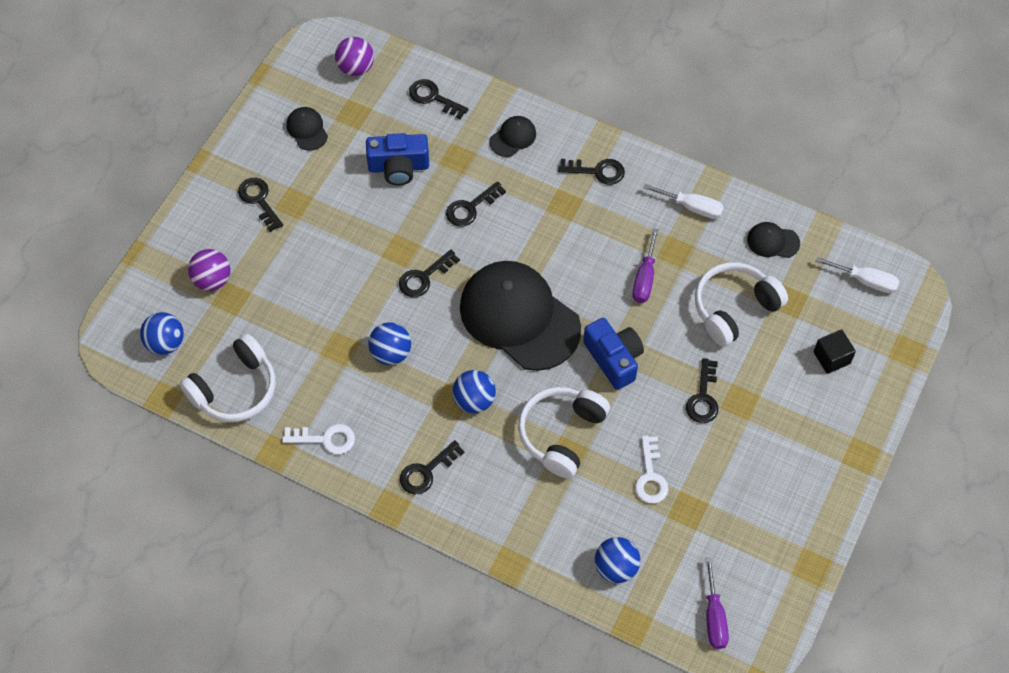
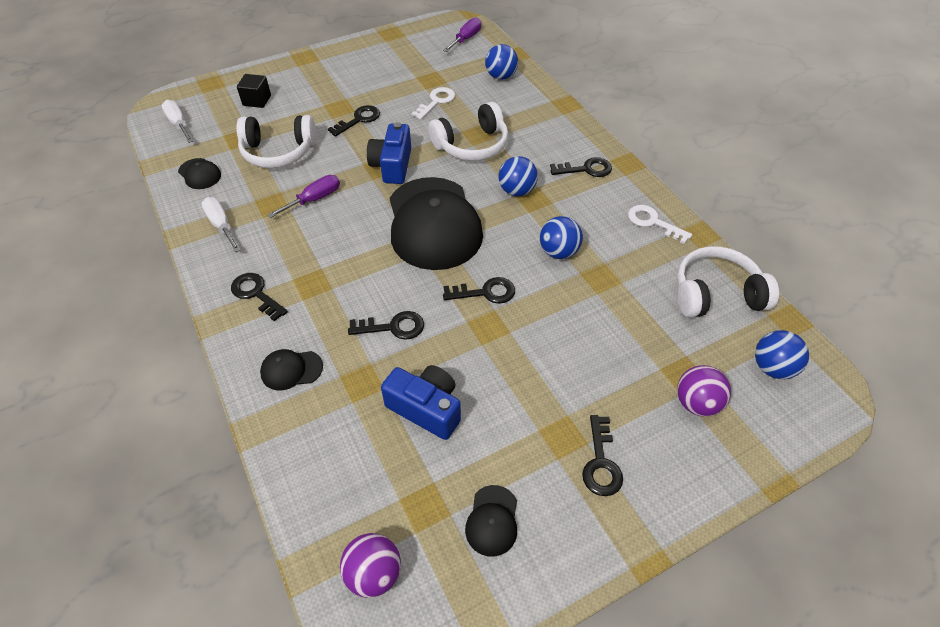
camera: 145 degrees left, 10 degrees down
black key [409,79,469,119] -> none

